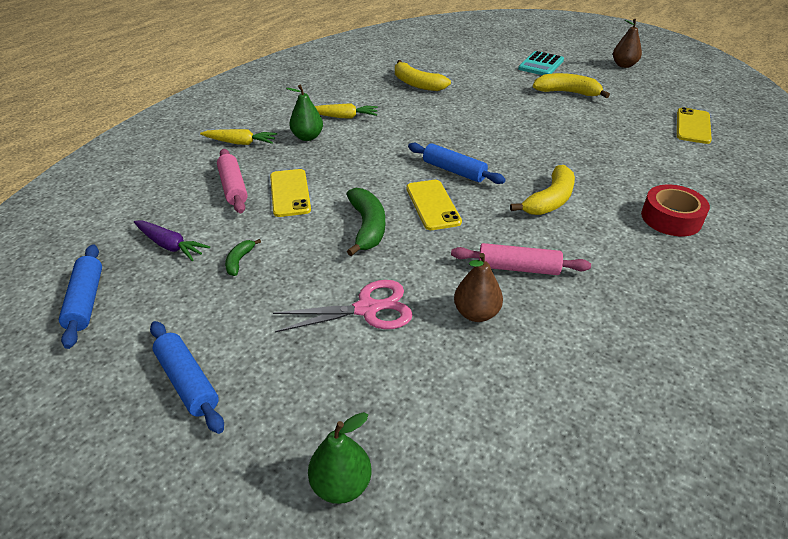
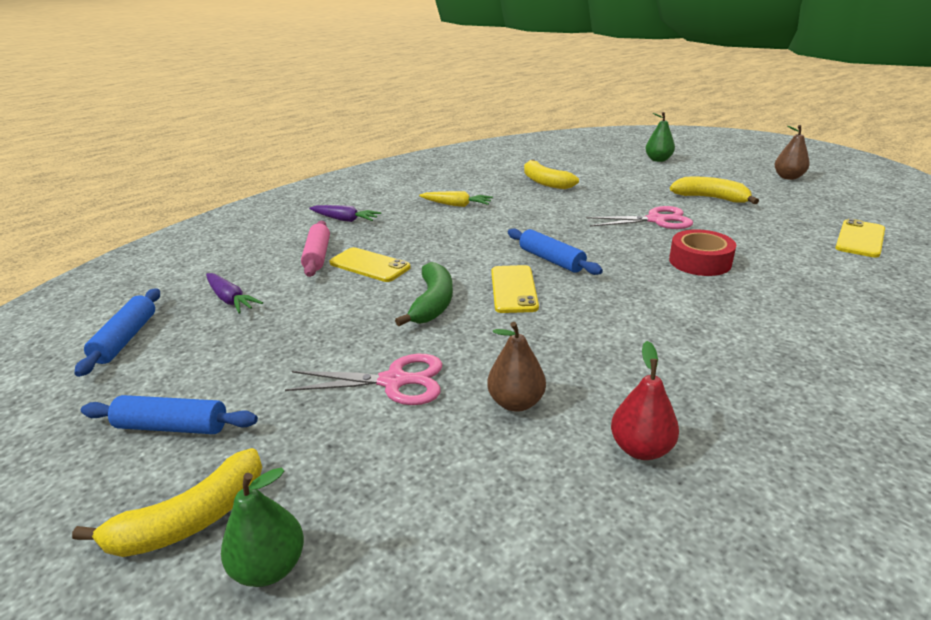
camera: 15 degrees right, 10 degrees down
blue rolling pin [150,321,224,434] -> blue rolling pin turned 60 degrees counterclockwise [81,395,258,434]
yellow carrot [200,129,277,145] -> purple carrot [309,205,381,222]
green banana [225,239,261,276] -> none
yellow phone [270,169,311,217] -> yellow phone turned 60 degrees counterclockwise [329,247,411,282]
green pear [286,85,323,141] -> green pear moved to [645,112,675,162]
pink rolling pin [451,243,591,275] -> none
yellow banana [510,165,575,215] -> yellow banana moved to [72,448,262,557]
turquoise calculator [518,51,564,75] -> none
red tape [641,185,710,236] -> red tape moved to [669,229,736,276]
none -> pink scissors [586,206,693,229]
none -> red pear [611,341,679,460]

